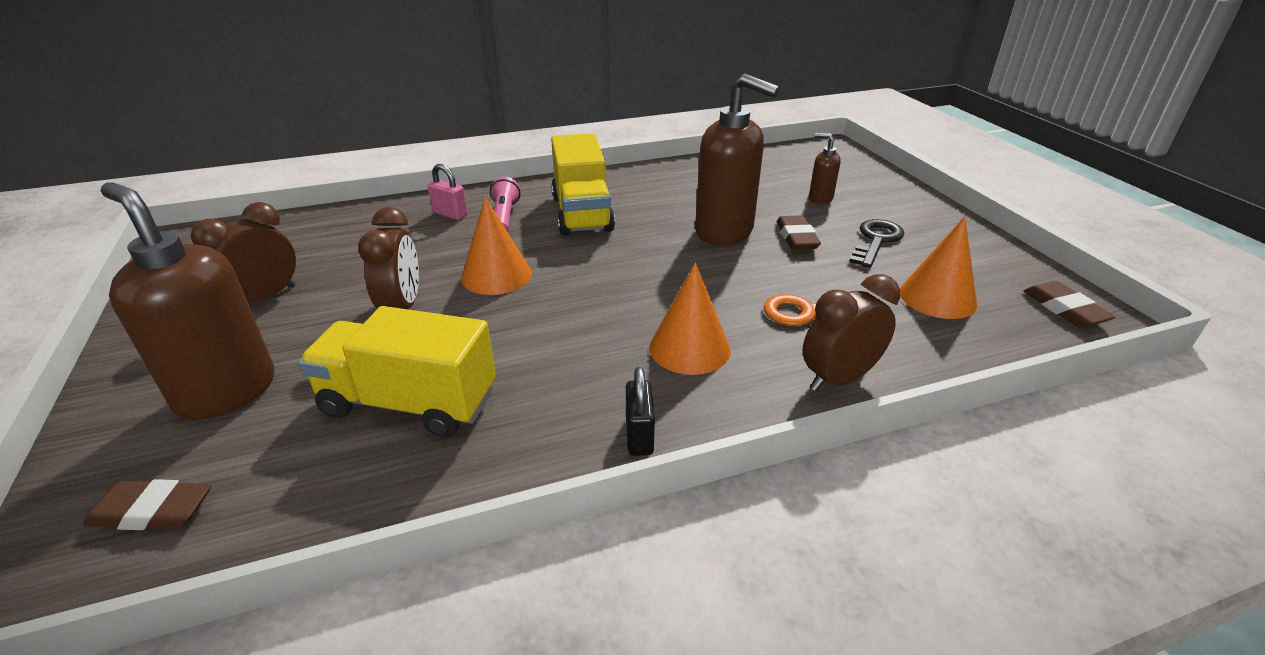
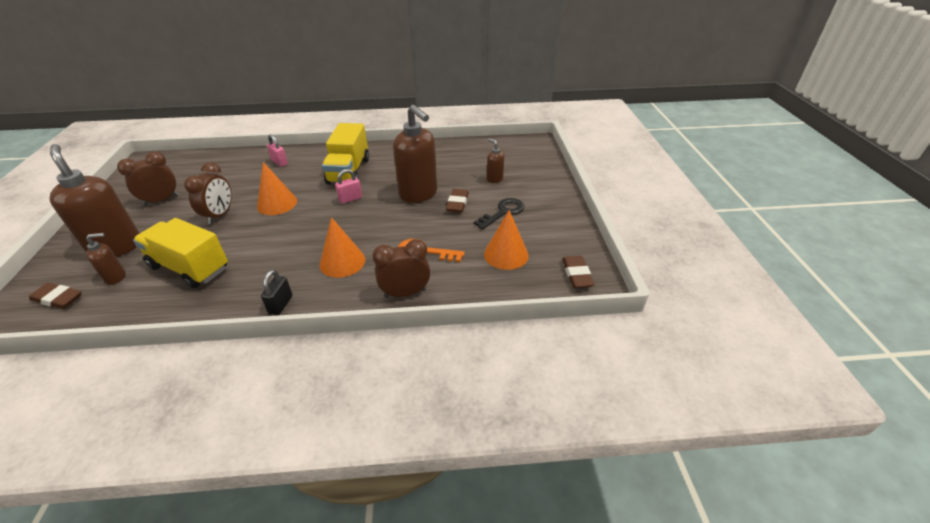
camera: 15 degrees right, 5 degrees up
pink flashlight [490,176,520,232] -> none
none -> brown soap dispenser [86,233,126,285]
none -> pink padlock [335,169,362,204]

